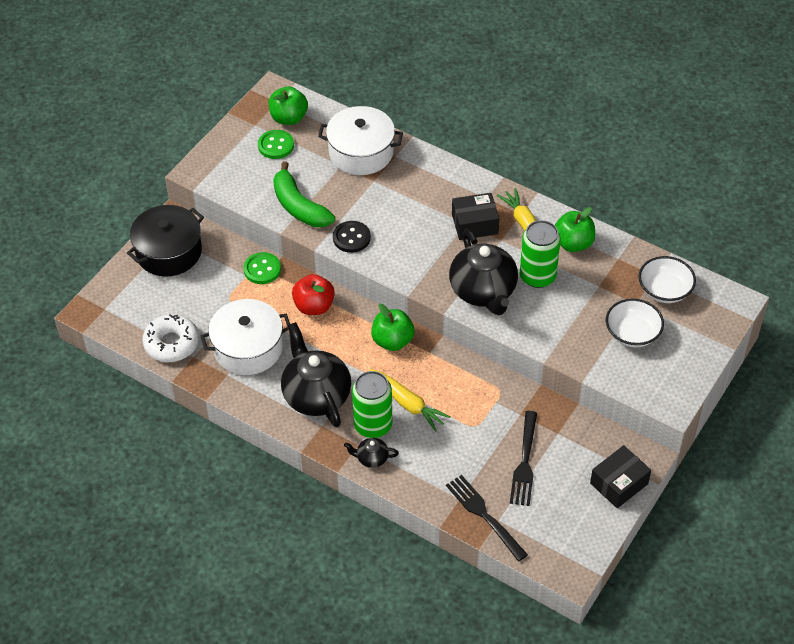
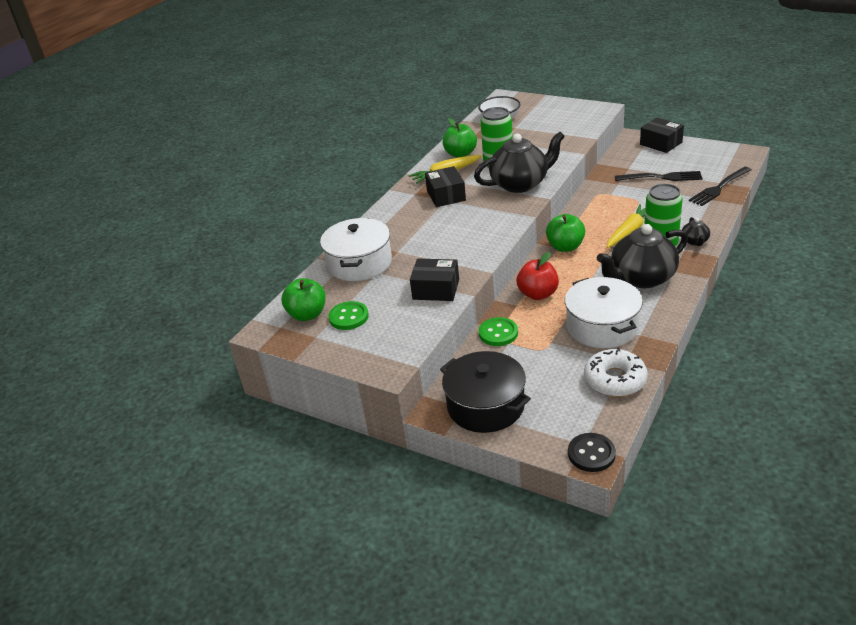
camera: 90 degrees left, 15 degrees down
green banana [273,161,335,227] -> black box [410,259,459,301]
black button [333,221,371,253] -> black button moved to [568,433,616,472]
white bowl [606,299,664,347] -> none

